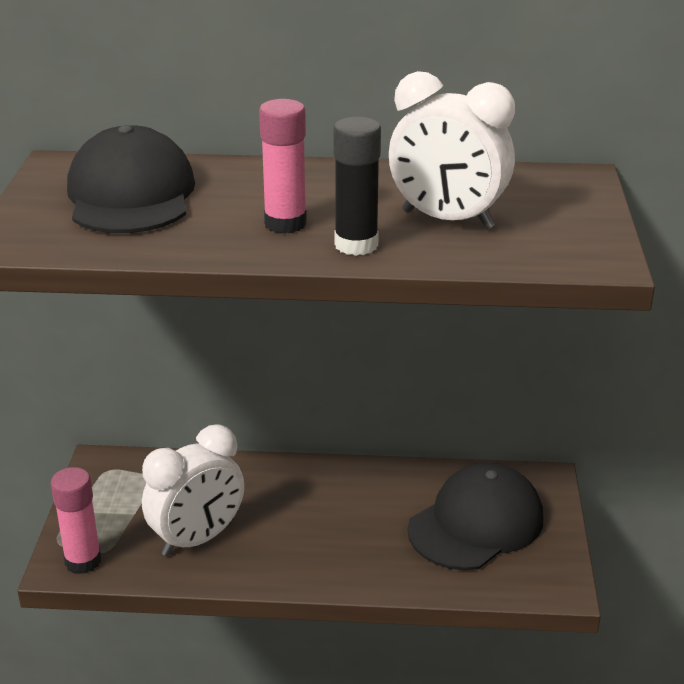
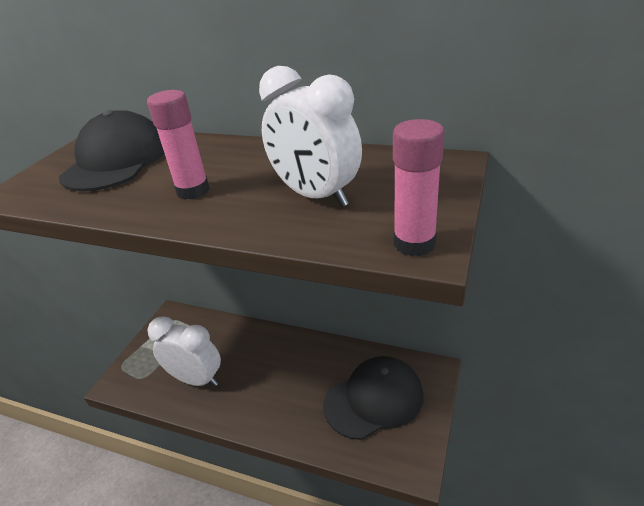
camera: 20 degrees right, 5 degrees up
pink glue stick [51,467,101,574] -> pink glue stick moved to [393,119,444,256]
white clock [142,424,244,556] -> white clock turned 135 degrees counterclockwise [148,316,221,387]
black glue stick [333,117,381,256] -> none

